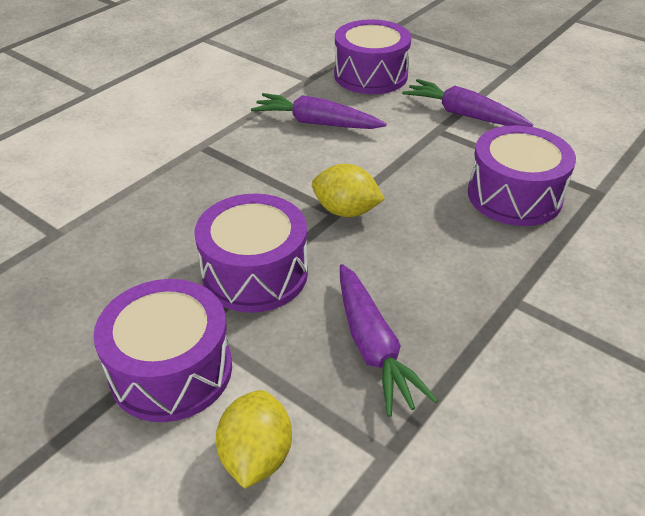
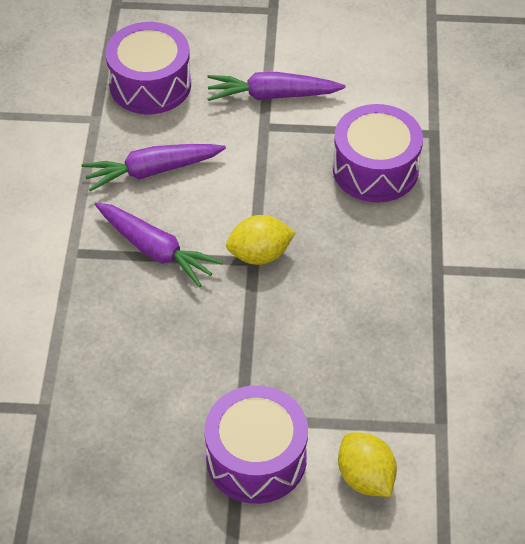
camera: 35 degrees left, 10 degrees up
purple drum [194,194,308,313] -> none
purple carrot [340,264,438,417] -> purple carrot moved to [95,202,223,287]

